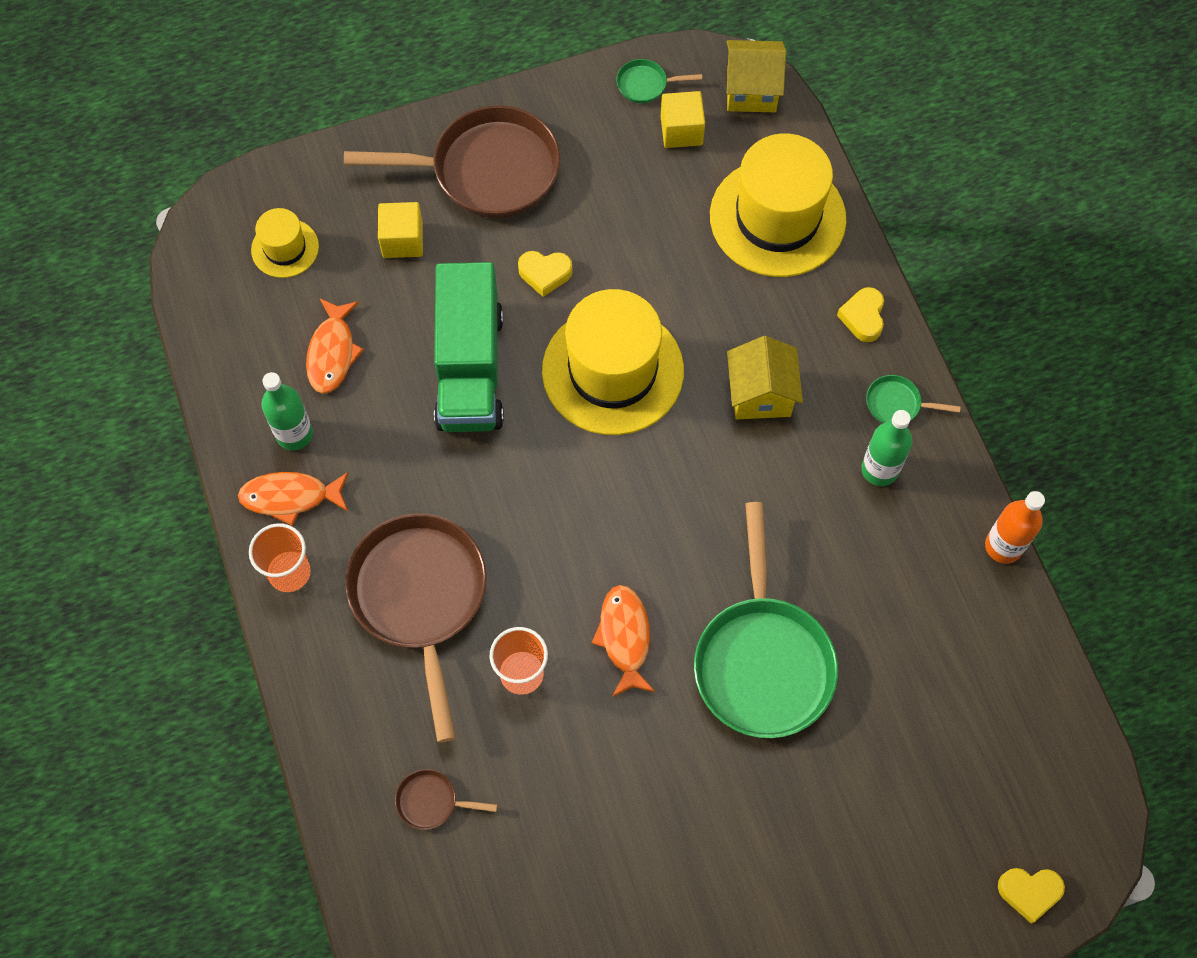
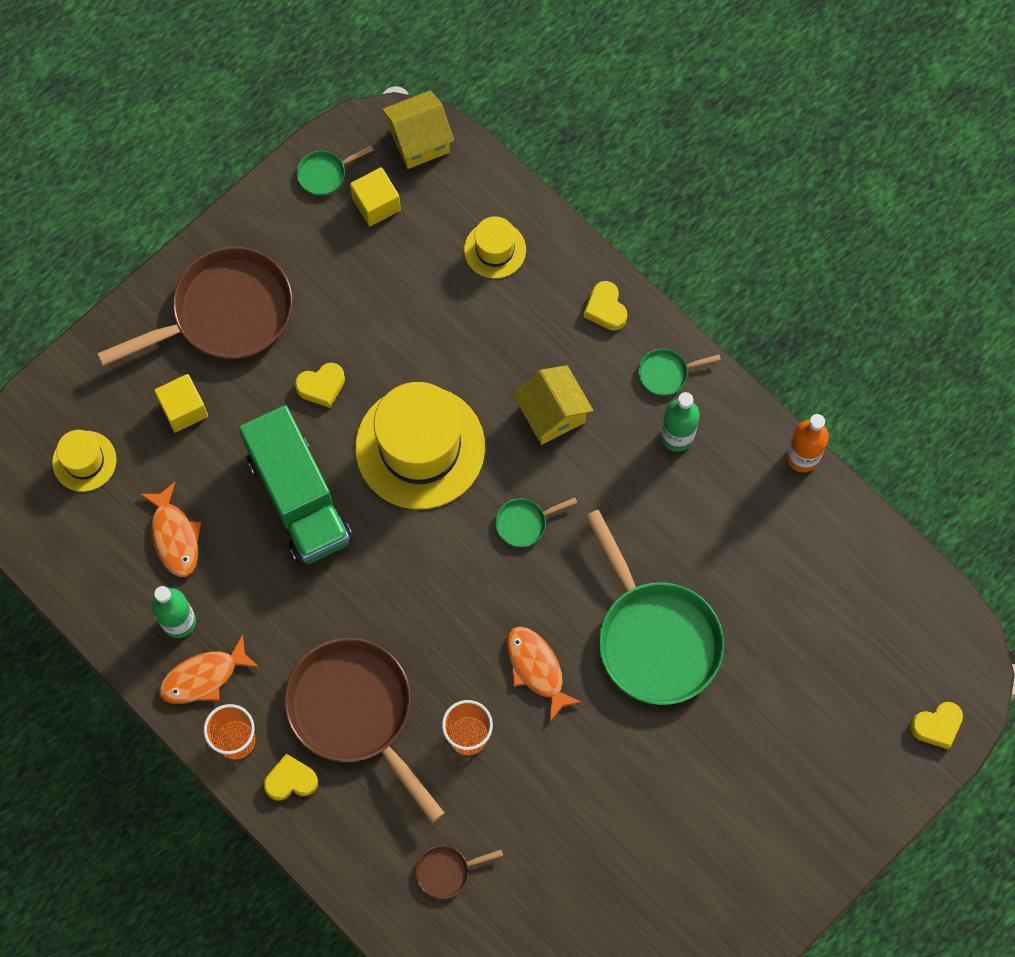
camera: 25 degrees left, 5 degrees up
yellow hat [710,134,847,277] -> yellow hat [464,216,526,279], size x0.49
none -> yellow heart [264,754,318,801]
none -> green pan [495,497,577,547]

